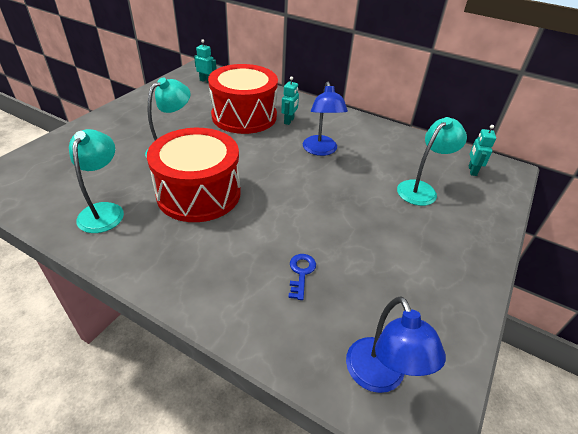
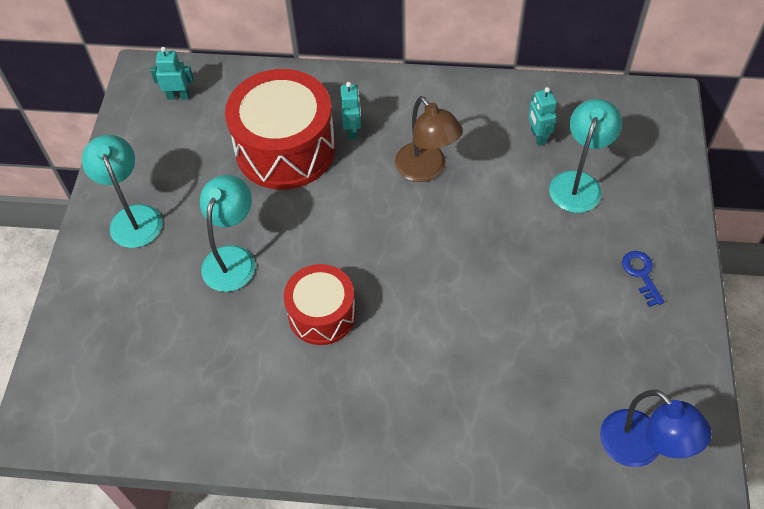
camera: 20 degrees left, 15 degrees up
turquoise lamp [69,129,124,233] -> turquoise lamp moved to [82,135,162,248]
red drum [147,128,241,222] -> red drum [284,264,356,345], size x0.60
blue key [288,254,316,300] -> blue key moved to [622,251,665,307]
blue lamp [303,82,348,156] -> brown lamp [395,96,463,182]
turquoise robot [468,125,496,176] -> turquoise robot moved to [528,87,557,146]

